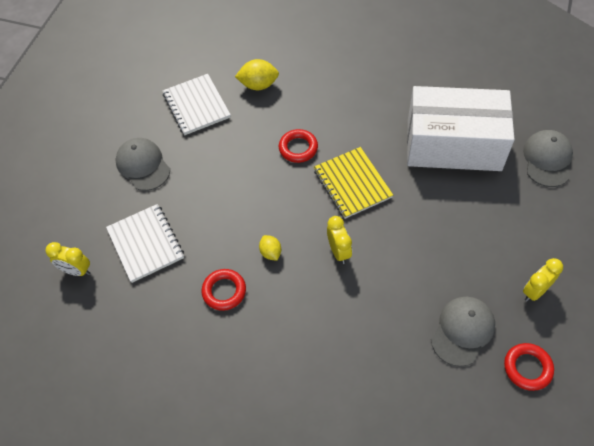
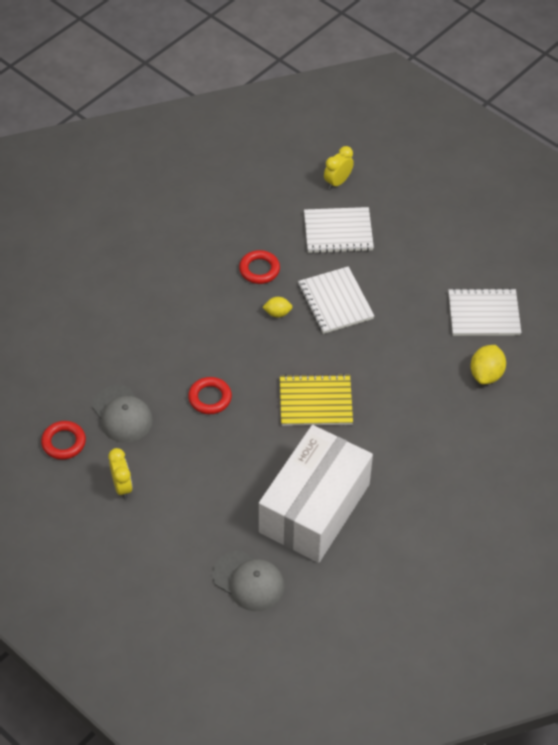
camera: 110 degrees right, 5 degrees down
grey cap [115,138,170,191] -> none
red ring [279,129,318,163] -> red ring moved to [188,377,232,414]
yellow clock [327,216,352,264] -> none
none -> white notebook [298,266,374,334]

